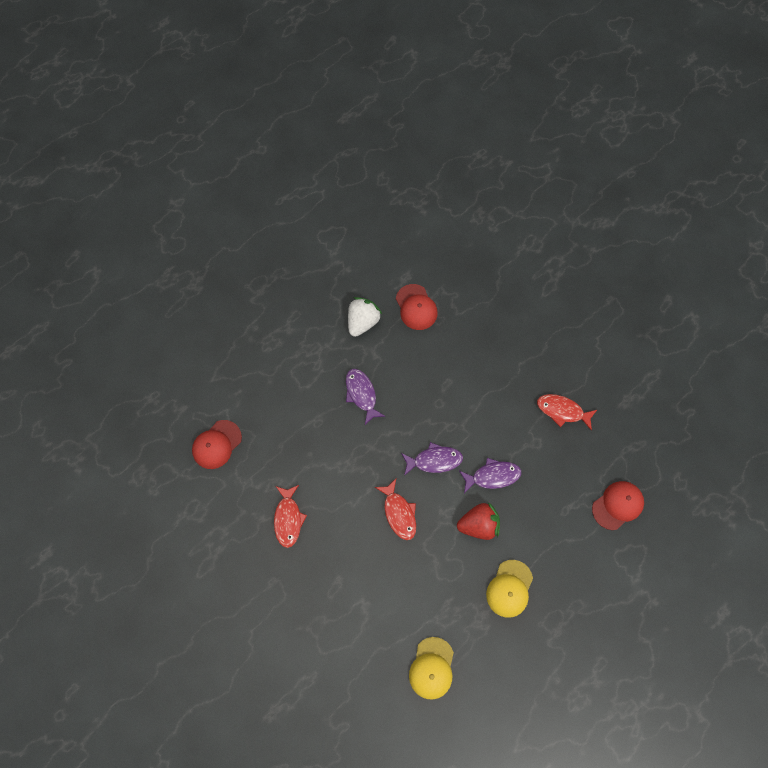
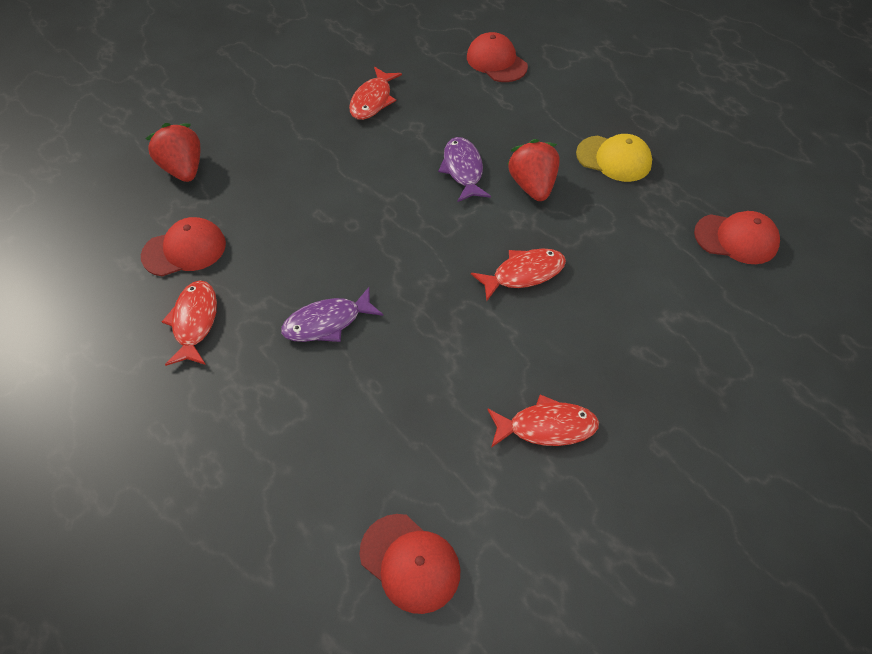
camera: 90 degrees left, 15 degrees down
white strawberry [348,297,382,337] -> red fish [162,280,217,366]
purple fish [401,442,463,476] -> none
yellow cap [409,637,454,700] -> red cap [694,211,780,264]
none -> red strawberry [145,123,200,182]

